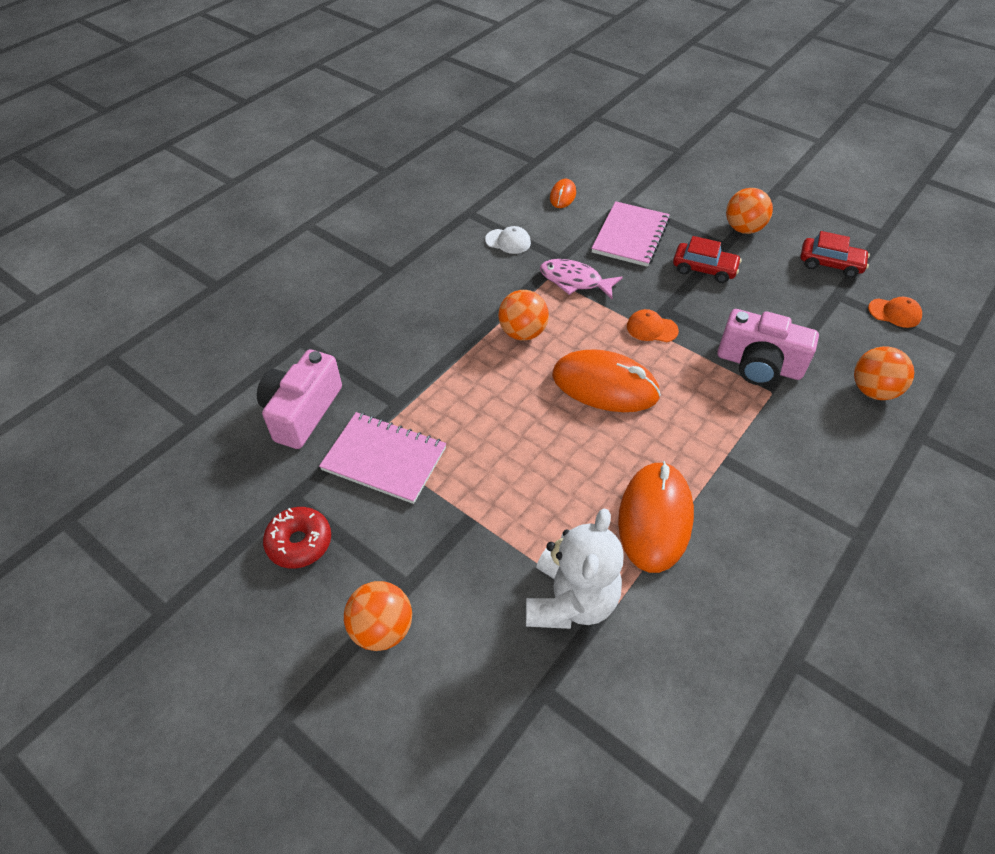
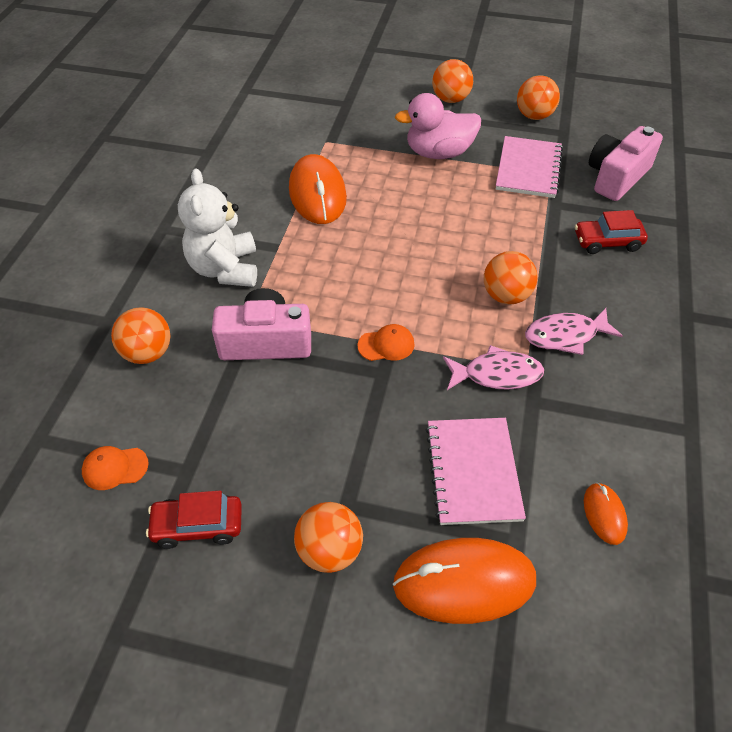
camera: 155 degrees right, 0 degrees up
pink camera [257,349,342,449] -> pink camera turned 135 degrees counterclockwise [589,126,663,201]
red donut [263,507,331,569] -> orange ball [517,75,560,120]
pink notebook [319,412,446,504] -> pink notebook turned 75 degrees counterclockwise [496,136,563,198]
white cap [485,226,531,254] -> none
white teddy bear [526,508,624,629] -> white teddy bear moved to [178,168,257,287]
orange mouse [552,349,661,412] -> orange mouse moved to [393,538,536,624]
red car [673,236,742,283] -> red car moved to [575,210,648,254]
none -> pink duck [395,93,481,159]
none -> pink fish [525,308,623,355]

